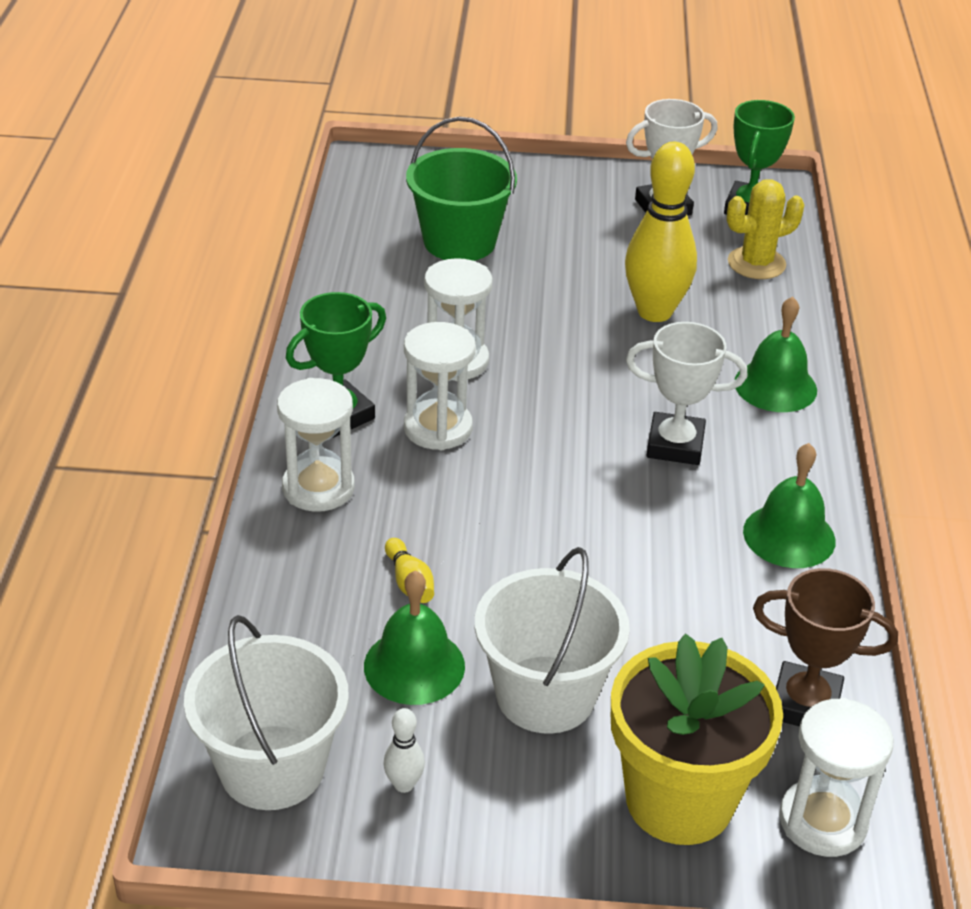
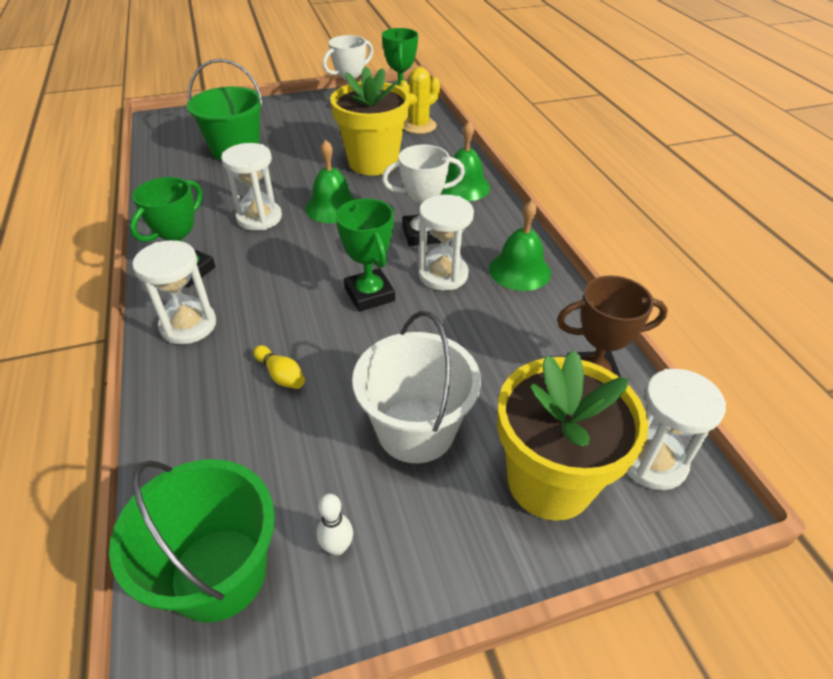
camera: 20 degrees left, 5 degrees up
white bucket [184,615,349,810] -> green bucket [109,459,275,623]
green bell [364,570,465,705] -> green bell moved to [305,140,356,223]
white hourglass [404,322,475,450] -> white hourglass moved to [418,195,474,291]
yellow bowling pin [625,142,697,322] -> yellow flower pot [330,66,410,176]
none -> green trophy [336,198,395,312]

